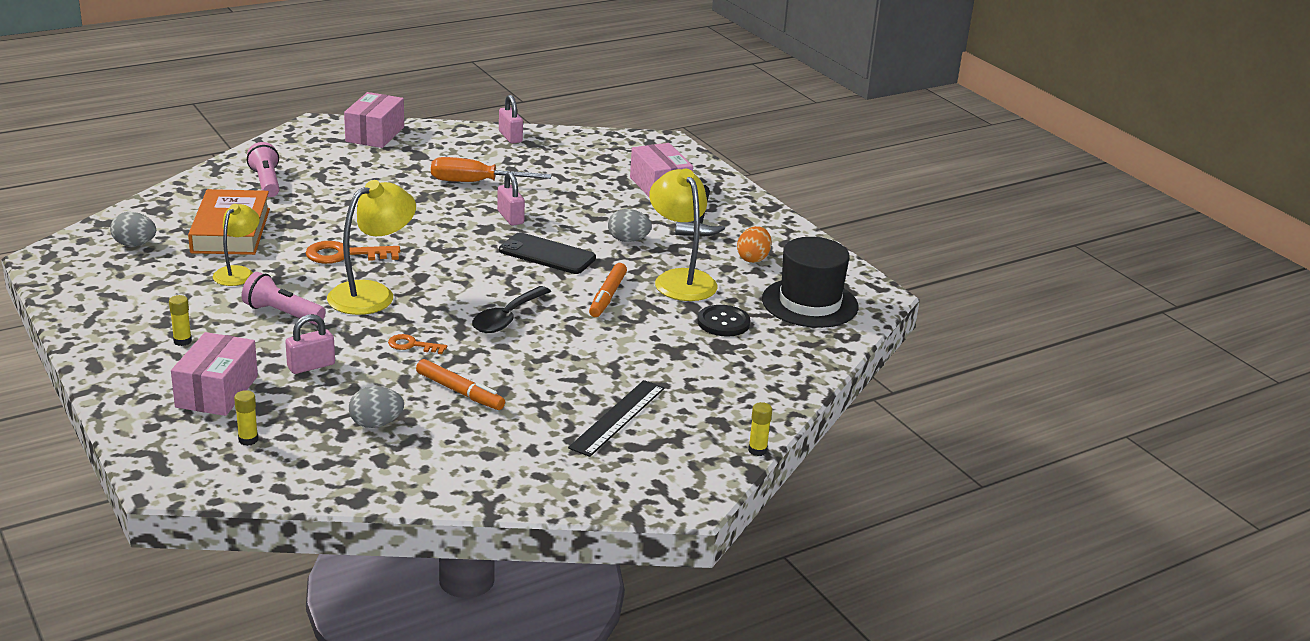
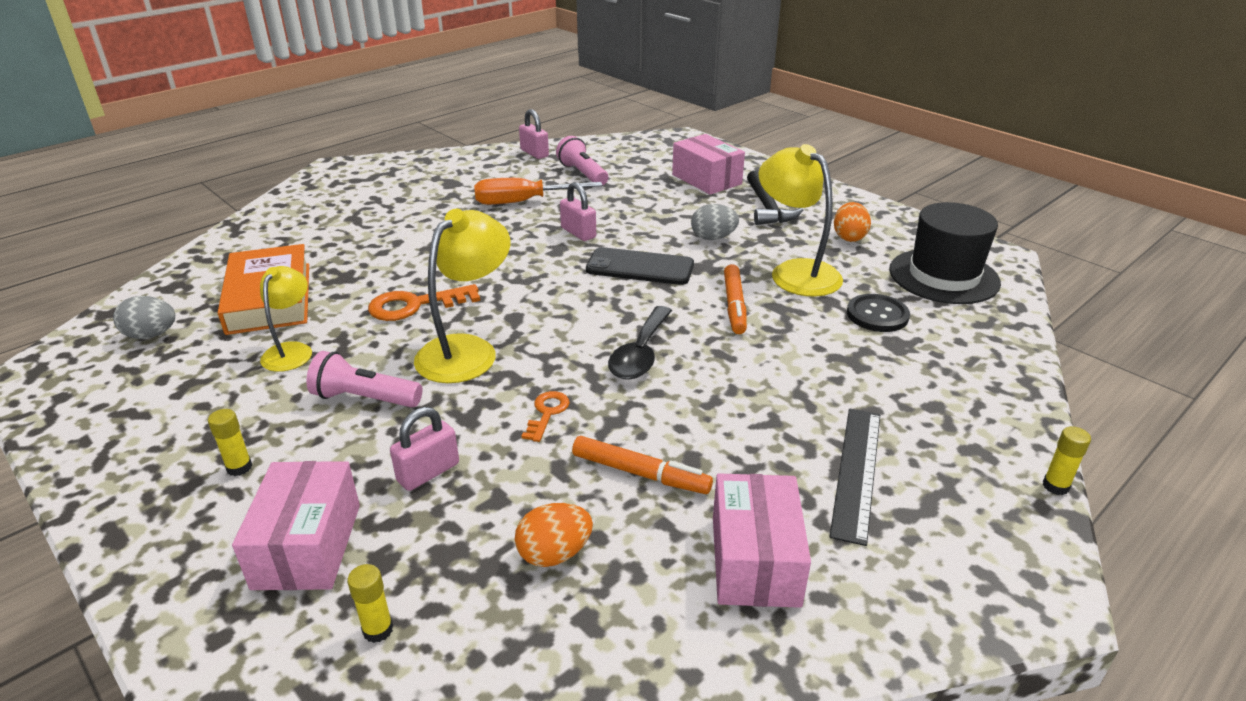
camera: 10 degrees left, 5 degrees up
pink flashlight [247,142,280,197] -> pink flashlight moved to [556,136,608,186]
pink box [344,92,404,148] -> pink box moved to [713,473,811,608]
grey egg [349,386,404,428] -> orange egg [515,503,593,567]
orange key [388,334,447,354] -> orange key turned 105 degrees clockwise [522,391,570,442]

